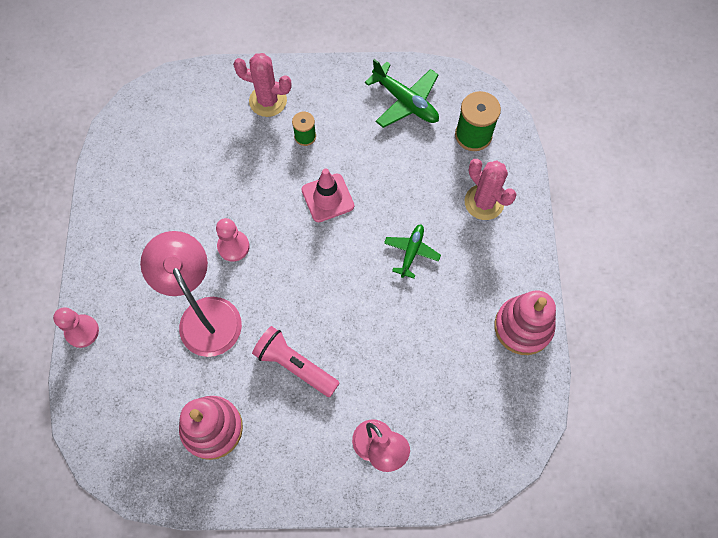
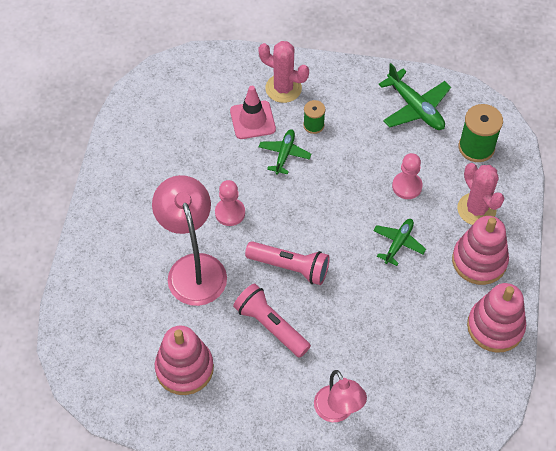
camera: 10 degrees right, 10 degrees down
pink pawn [53,307,99,348] -> pink pawn moved to [392,153,423,199]
pink traffic cone [302,169,354,222] -> pink traffic cone moved to [230,86,276,139]
none -> pink flashlight [245,241,330,285]
none -> green plane [259,129,311,175]
none -> pink stacking toy [452,216,509,285]

